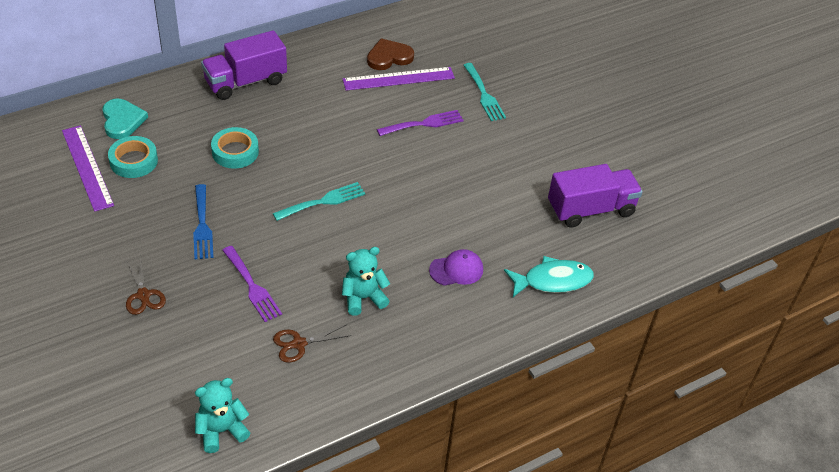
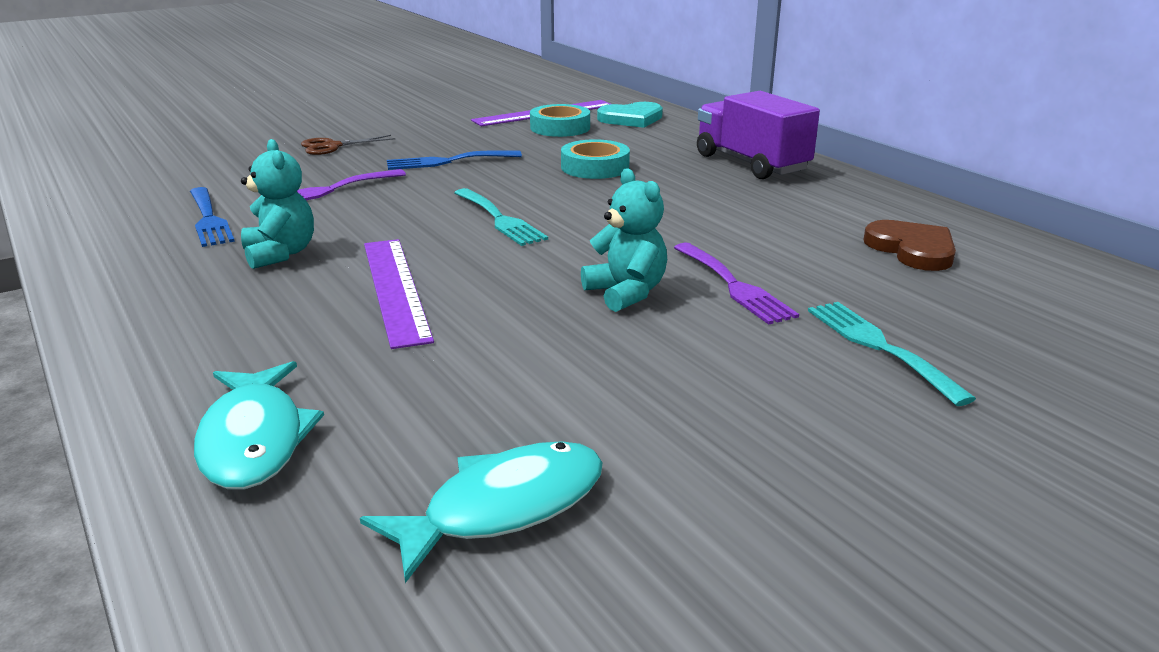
camera: 90 degrees right, 20 degrees down
turquoise teddy bear [195,378,250,453] -> turquoise teddy bear moved to [581,169,667,312]
brown scissors [273,324,351,363] -> blue fork [190,187,235,247]
purple ruler [343,67,455,91] -> purple ruler moved to [364,239,434,349]
purple cap [429,249,483,286] -> none
turquoise fork [464,63,506,121] -> turquoise fork turned 90 degrees clockwise [808,302,976,406]
purple truck [548,164,643,228] -> turquoise fish [360,441,603,583]

